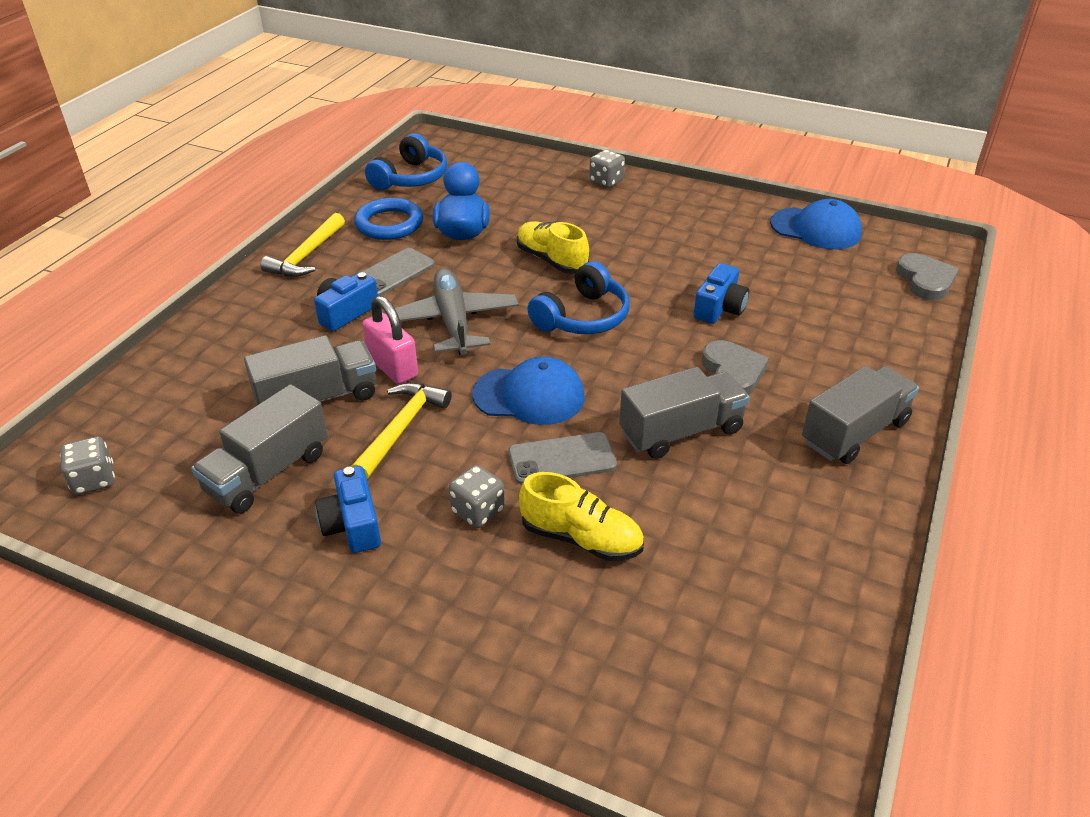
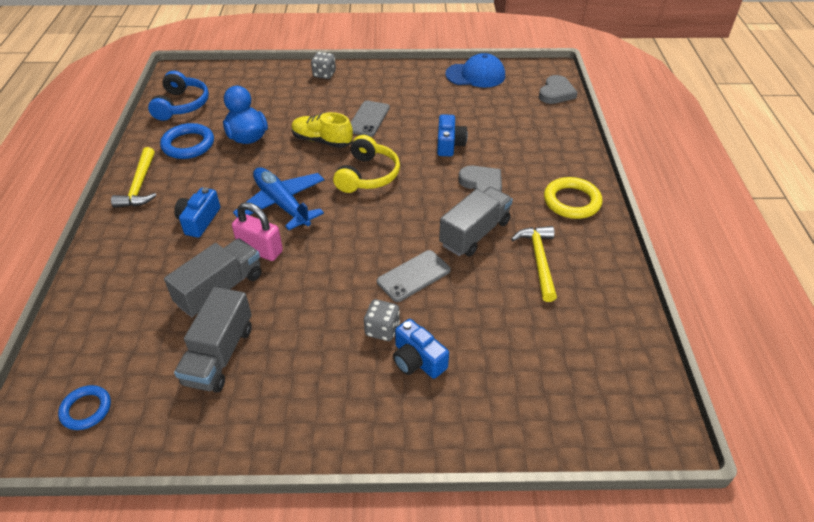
camera: 25 degrees left, 5 degrees up
grey dice [60,436,115,495] -> blue ring [58,385,111,430]
blue camera [315,466,381,553] -> blue camera moved to [393,319,449,379]
yellow hammer [351,383,452,479] -> yellow hammer moved to [511,226,557,302]
grey phone [362,248,435,296] -> grey phone moved to [350,101,390,137]
grey plane [384,268,519,355] -> blue plane [233,167,325,230]
blue cap [472,357,585,425] -> none
yellow shoe [519,472,644,561] -> none
blue headphones [527,261,630,334] -> yellow headphones [333,135,400,193]
grey truck [802,366,919,464] -> yellow ring [544,177,602,219]
grey heart [896,253,959,300] -> grey heart turned 60 degrees clockwise [539,75,578,104]

